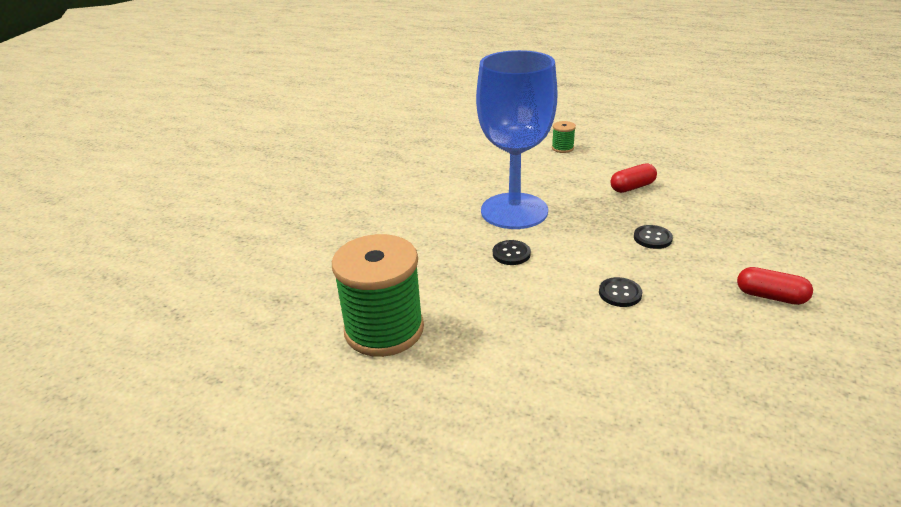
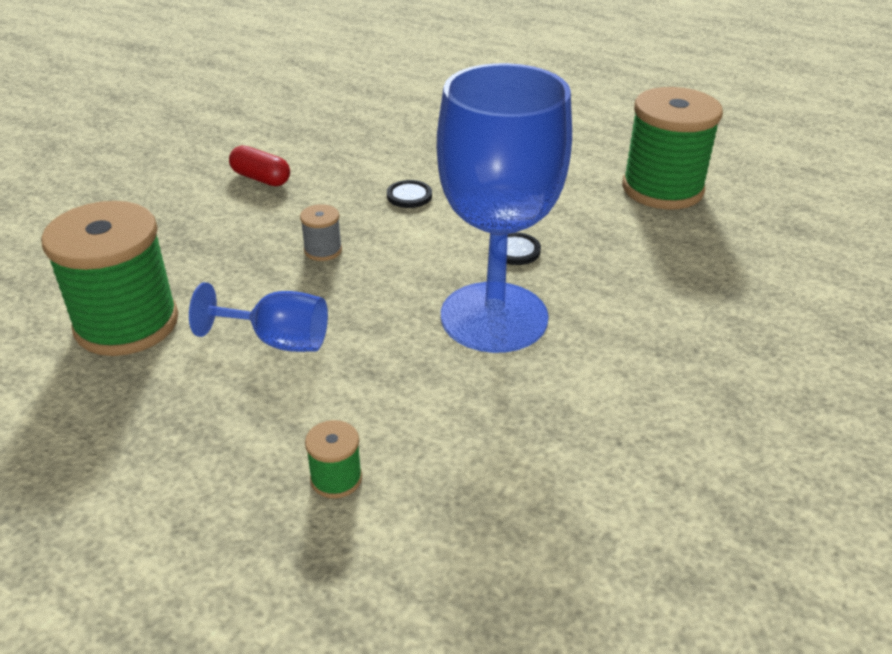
camera: 175 degrees left, 5 degrees up
red capsule [611,163,657,193] -> blue goblet [189,282,328,352]
black button [634,225,673,249] -> grey spool [300,204,342,261]
none -> green spool [41,201,178,356]

